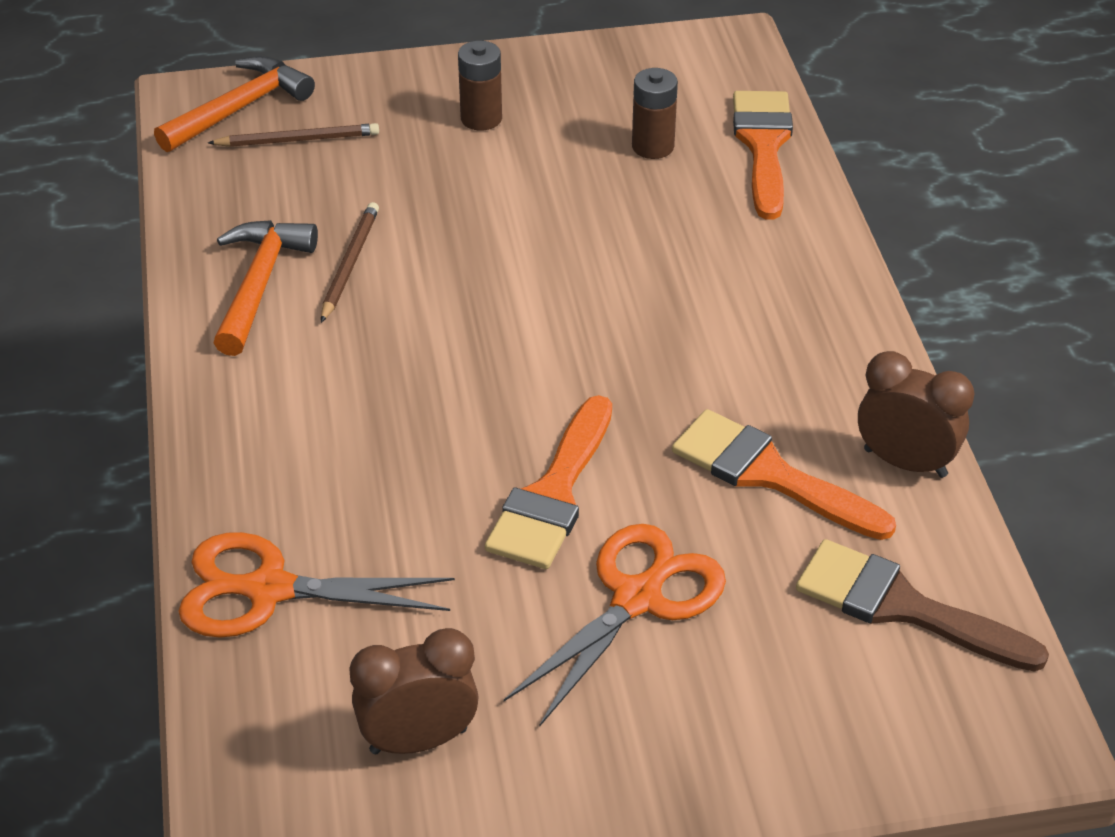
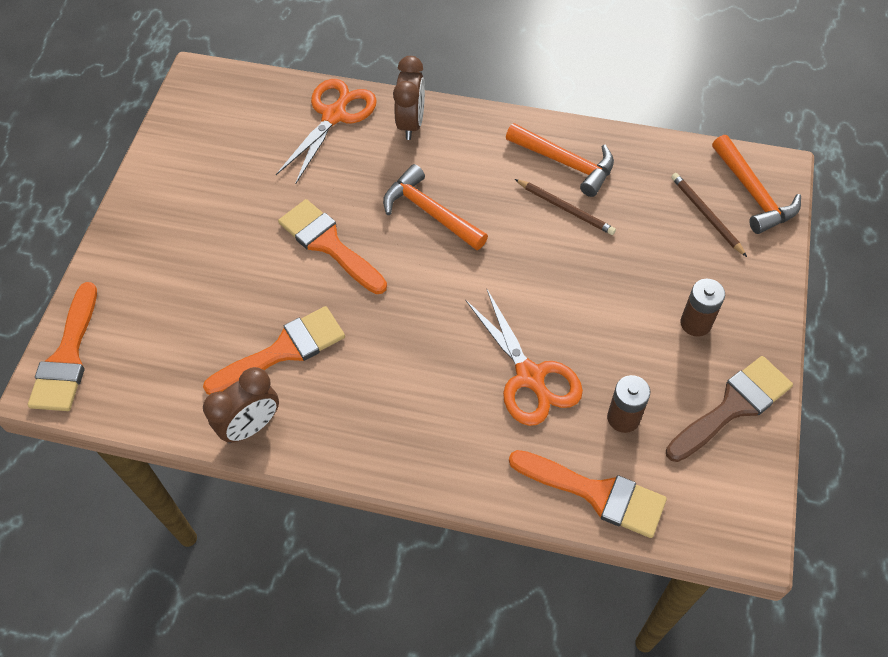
camera: 115 degrees right, 15 degrees up
brown pencil [208,123,379,147] -> brown pencil turned 135 degrees clockwise [671,173,747,257]
brown clock [349,628,479,754] -> brown clock moved to [393,56,425,140]
orange scissors [504,524,726,727] -> orange scissors moved to [465,288,583,426]
brown brush [796,539,1049,672] -> brown brush moved to [666,356,793,462]
none -> orange brush [28,282,97,411]
none -> orange hammer [383,164,488,250]

